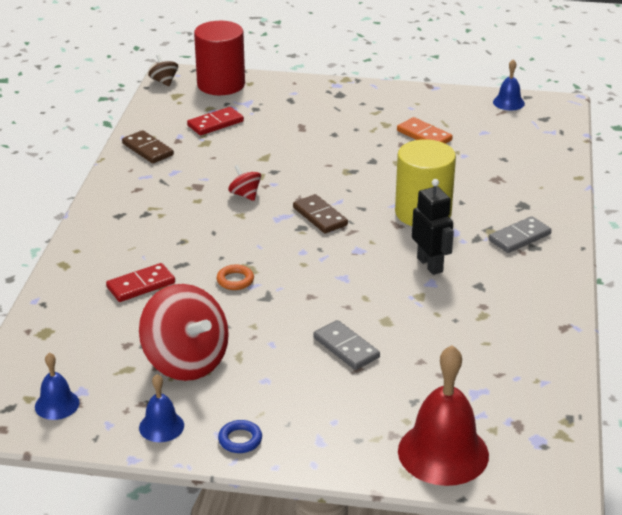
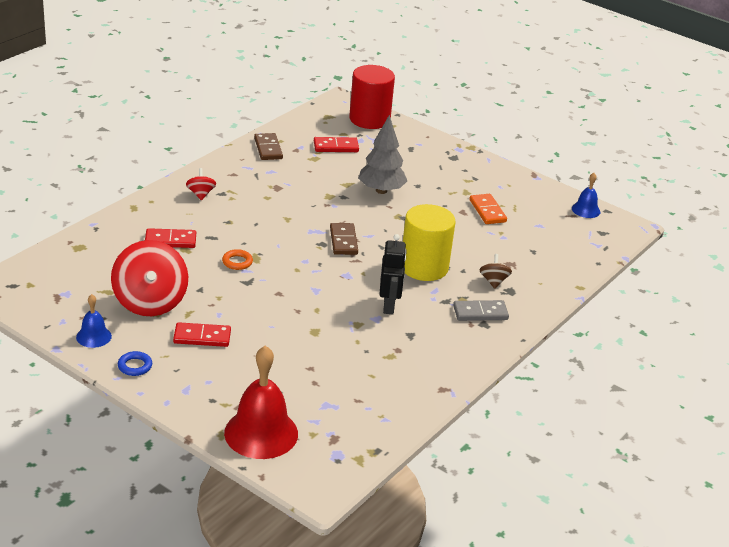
camera: 25 degrees right, 0 degrees up
blue bell [35,353,80,420] -> none
brown spinning top [148,55,178,87] -> brown spinning top moved to [480,254,512,289]
red spinning top [228,165,261,201] -> red spinning top moved to [186,168,216,201]
grey domino [313,320,380,370] -> none
none -> red domino [173,322,231,347]
none -> grey tree [359,115,407,194]

